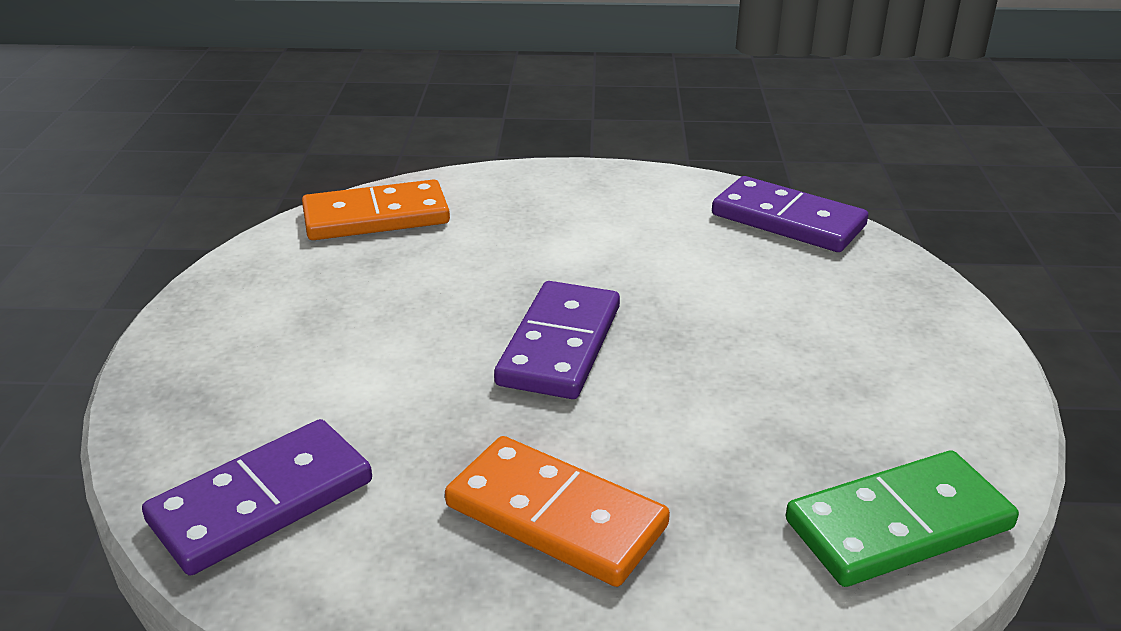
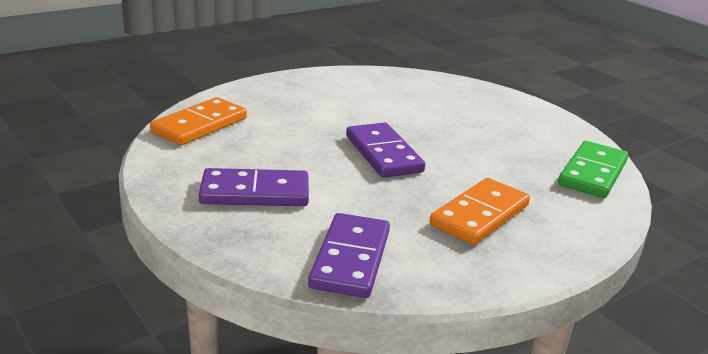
camera: 40 degrees left, 5 degrees down
orange domino [445,436,670,587] -> orange domino turned 45 degrees counterclockwise [430,178,530,245]
purple domino [712,176,868,252] -> purple domino moved to [199,168,309,206]

